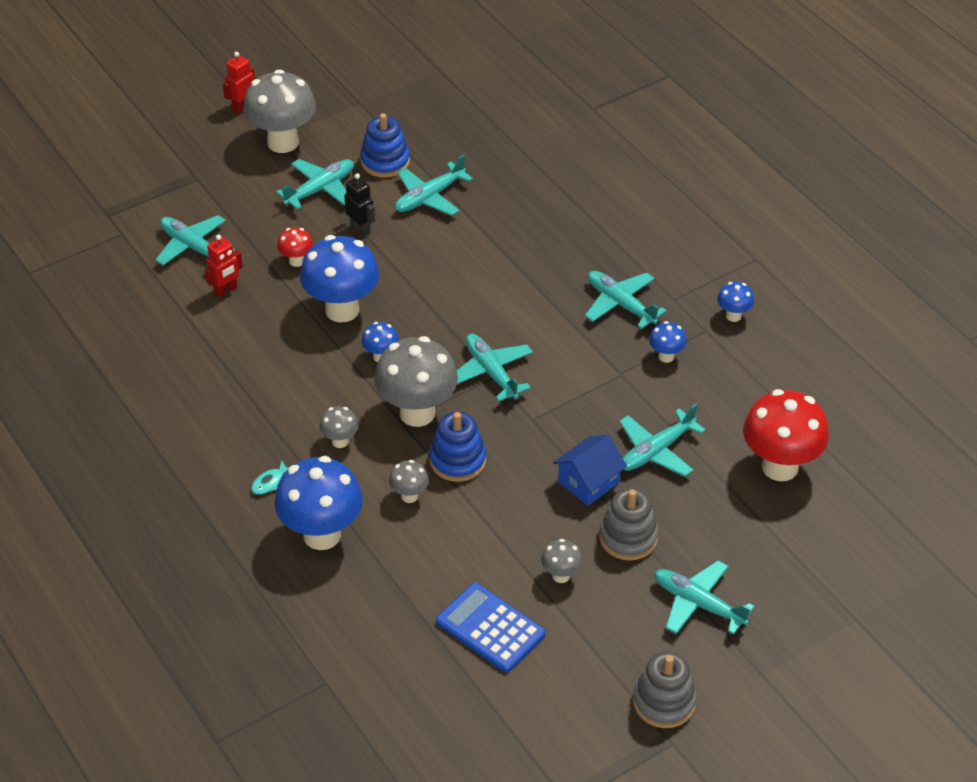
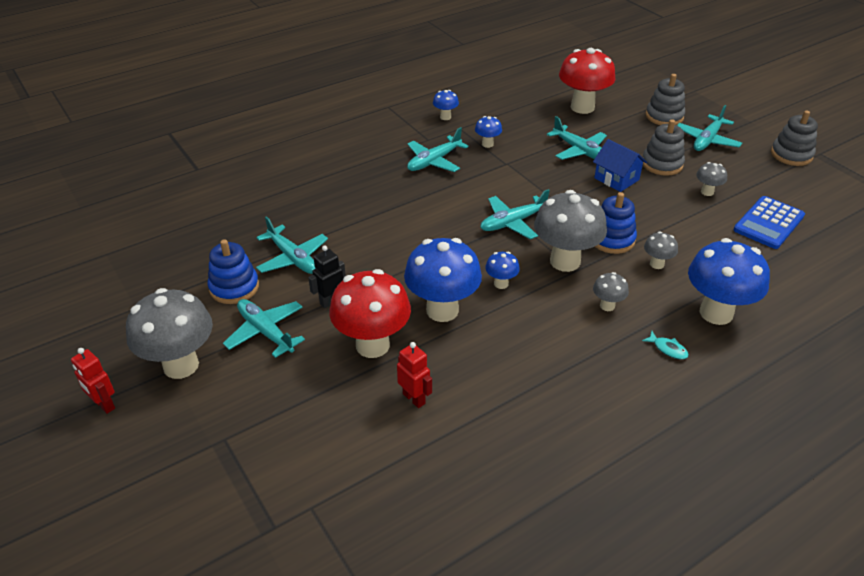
camera: 90 degrees left, 5 degrees down
turquoise plane [155,215,235,267] -> none
red mushroom [277,228,313,267] -> red mushroom [329,269,411,358], size x2.14
none -> grey stacking toy [646,74,685,125]

